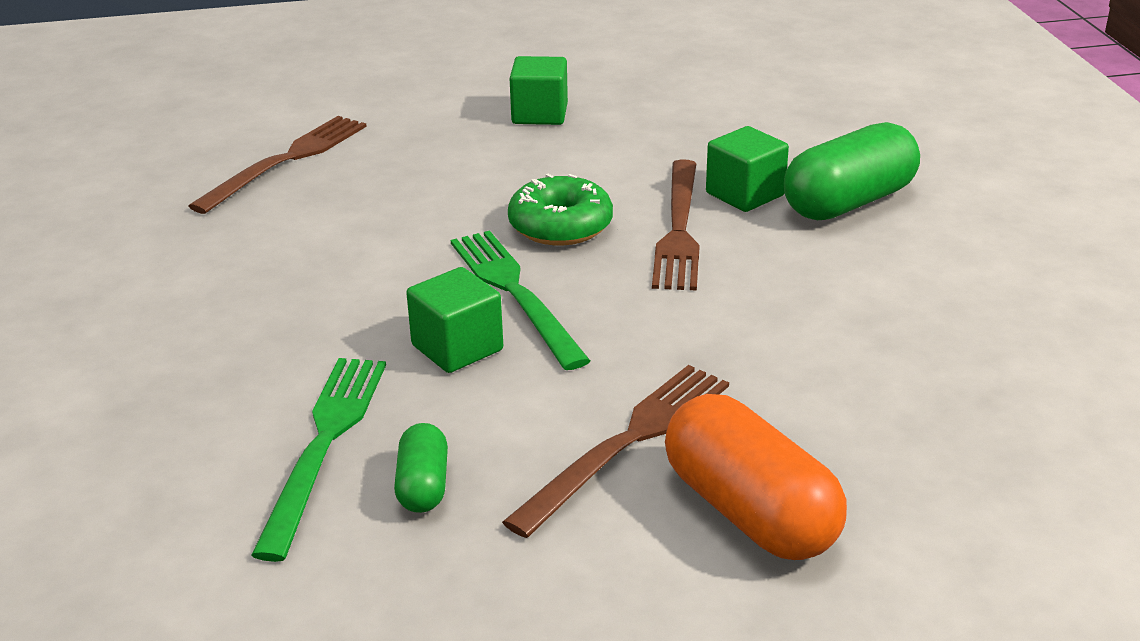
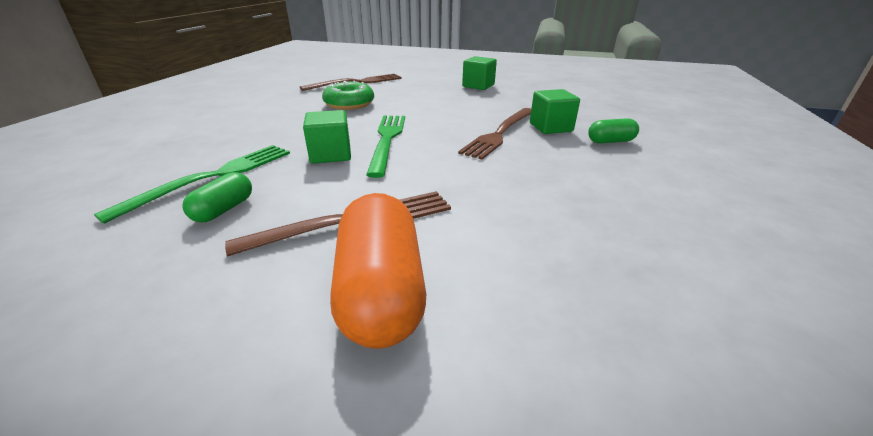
camera: 25 degrees right, 0 degrees up
green donut [508,174,613,245] -> green donut moved to [322,81,374,110]
green capsule [784,122,920,220] -> green capsule [588,118,639,143], size x0.52

